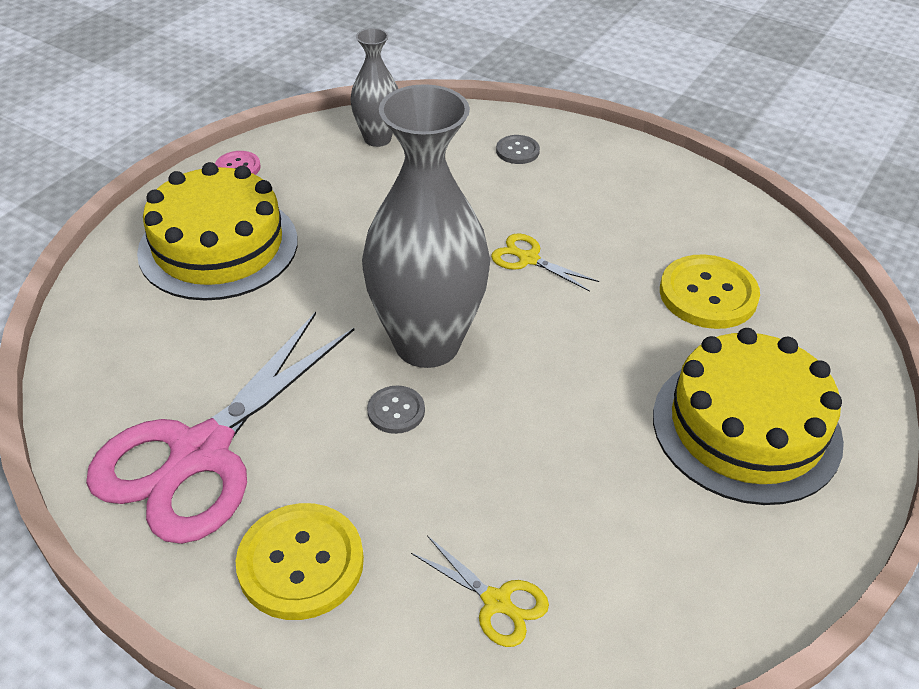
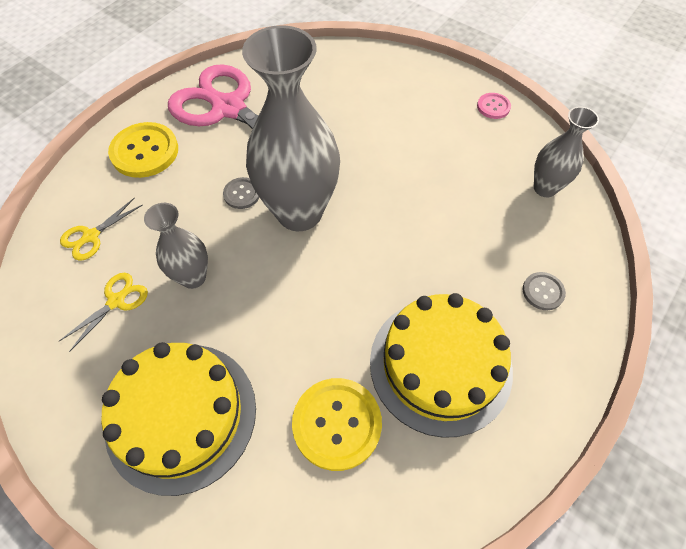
camera: 95 degrees right, 15 degrees up
yellow cake [137,162,298,300] -> yellow cake moved to [370,293,513,438]
yellow scissors [491,233,599,292] -> yellow scissors moved to [58,273,148,352]
none -> grey vase [144,203,208,289]

